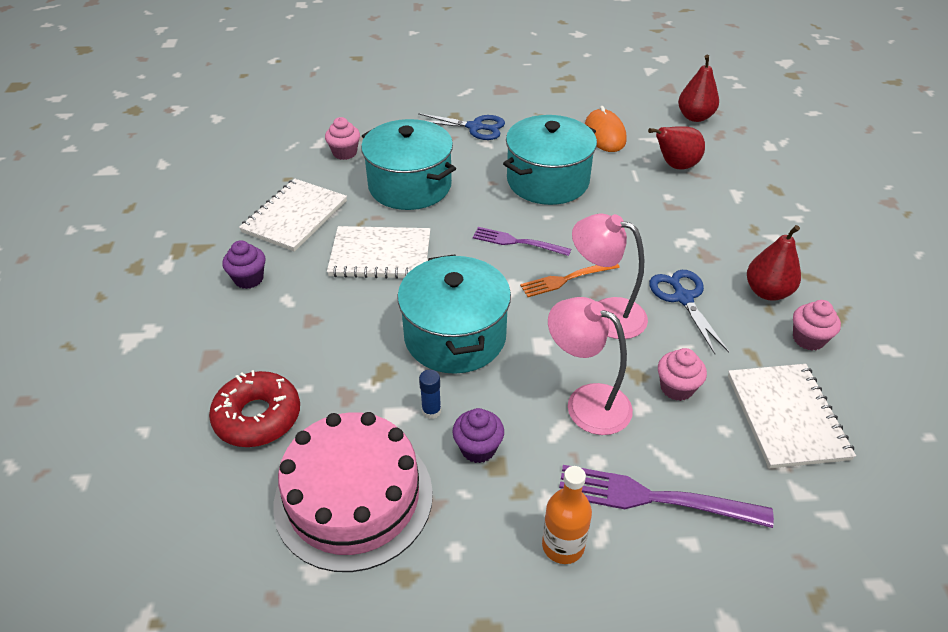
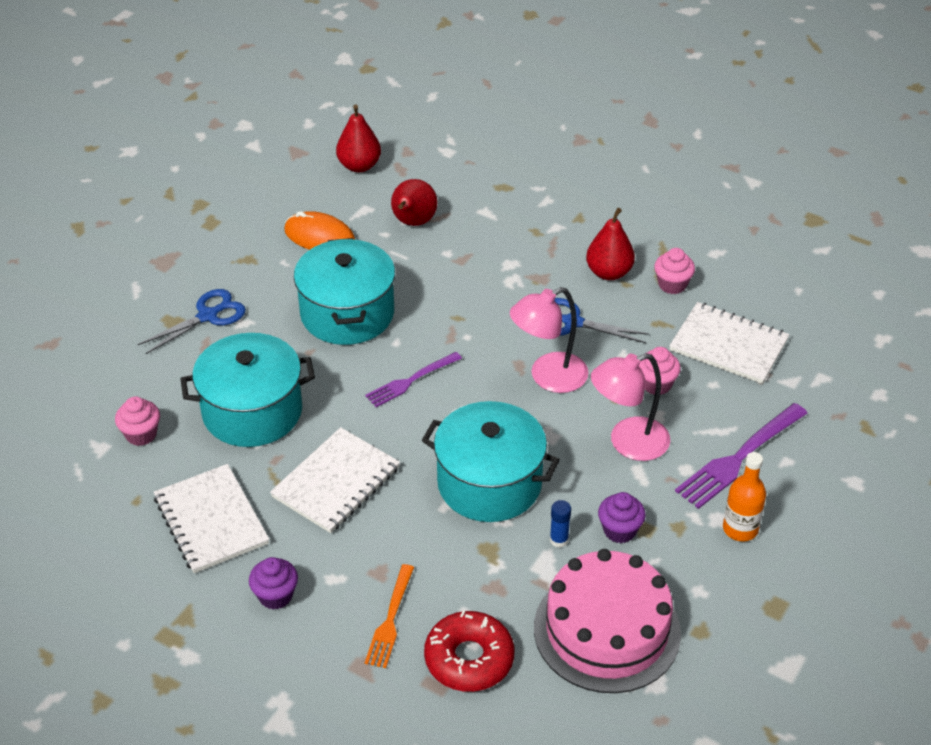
camera: 55 degrees left, 0 degrees up
orange fork [520,264,620,297] -> orange fork moved to [365,564,414,668]

